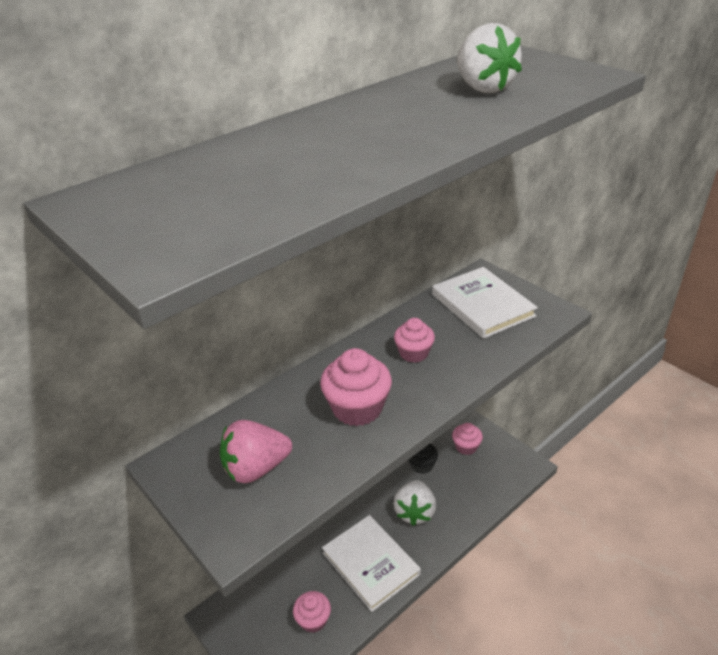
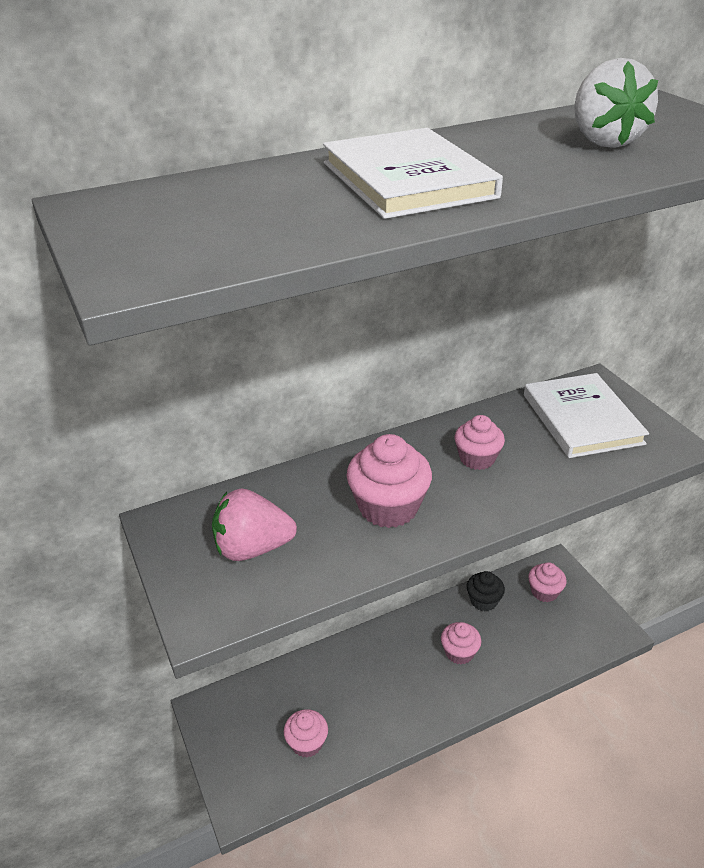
camera: 15 degrees right, 0 degrees up
white book [322,515,421,612] -> white book moved to [323,128,503,219]
white strawberry [393,480,436,526] -> pink cupcake [441,622,481,665]

